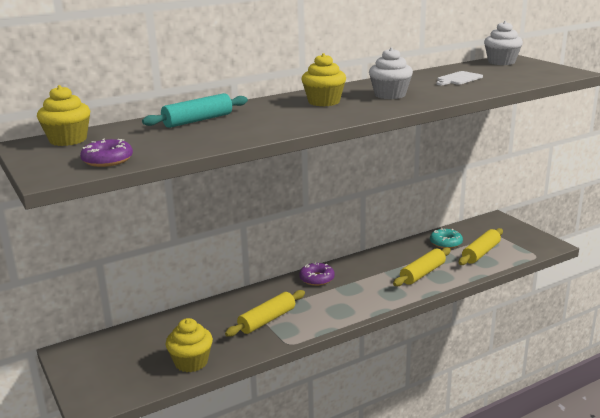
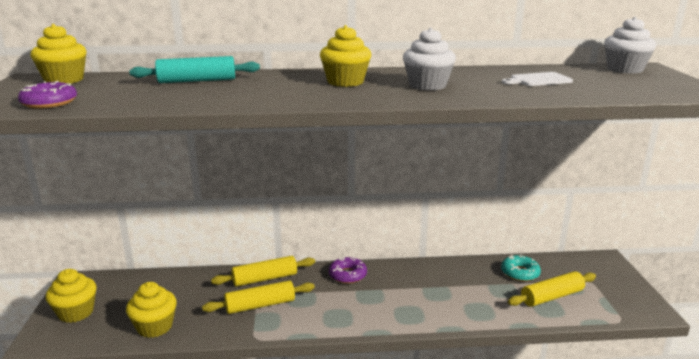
camera: 25 degrees right, 0 degrees up
yellow rolling pin [393,248,451,286] -> yellow rolling pin moved to [211,256,315,287]
none -> yellow cupcake [46,269,97,323]

